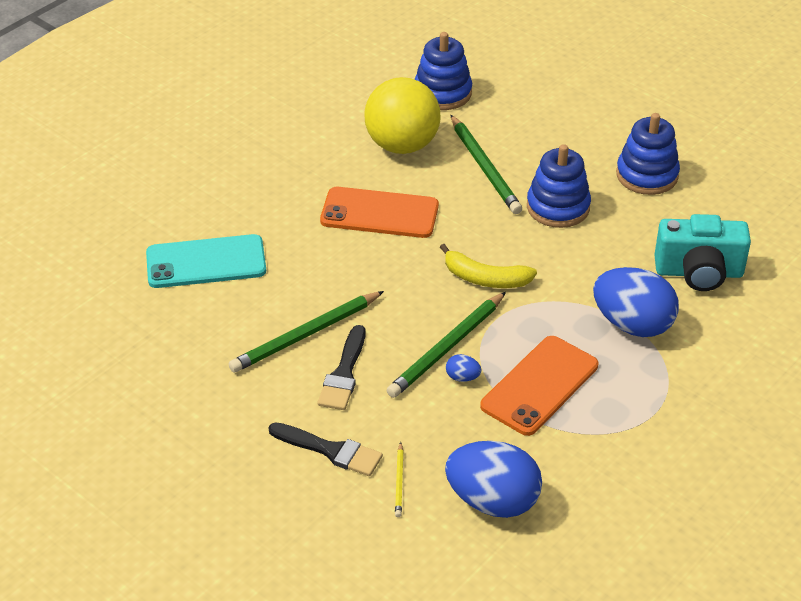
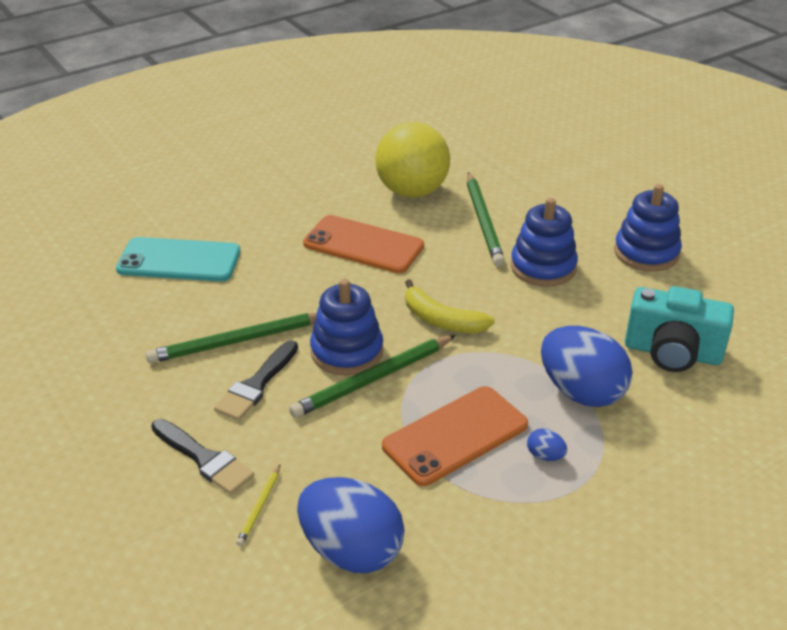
camera: 15 degrees right, 5 degrees down
blue stacking toy [414,32,472,110] -> blue stacking toy moved to [310,279,383,375]
blue egg [446,354,481,382] -> blue egg moved to [527,428,567,461]

